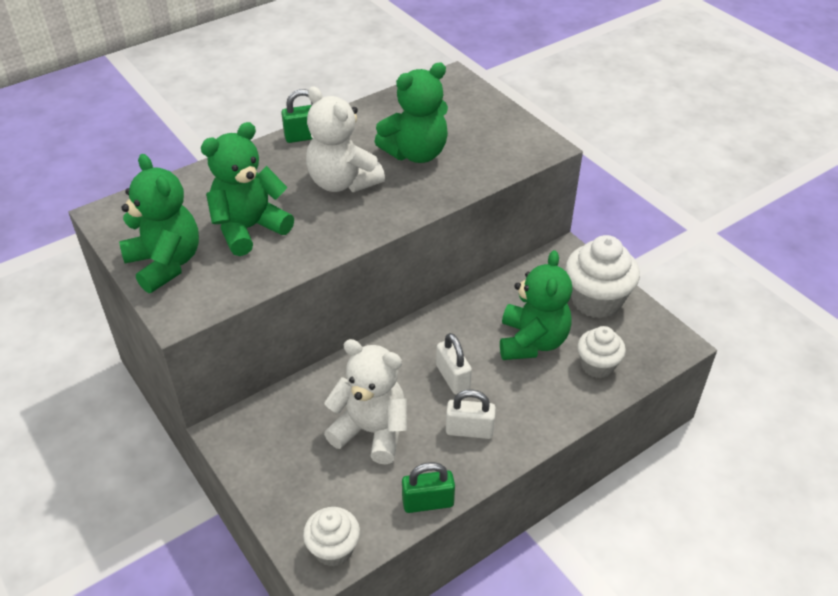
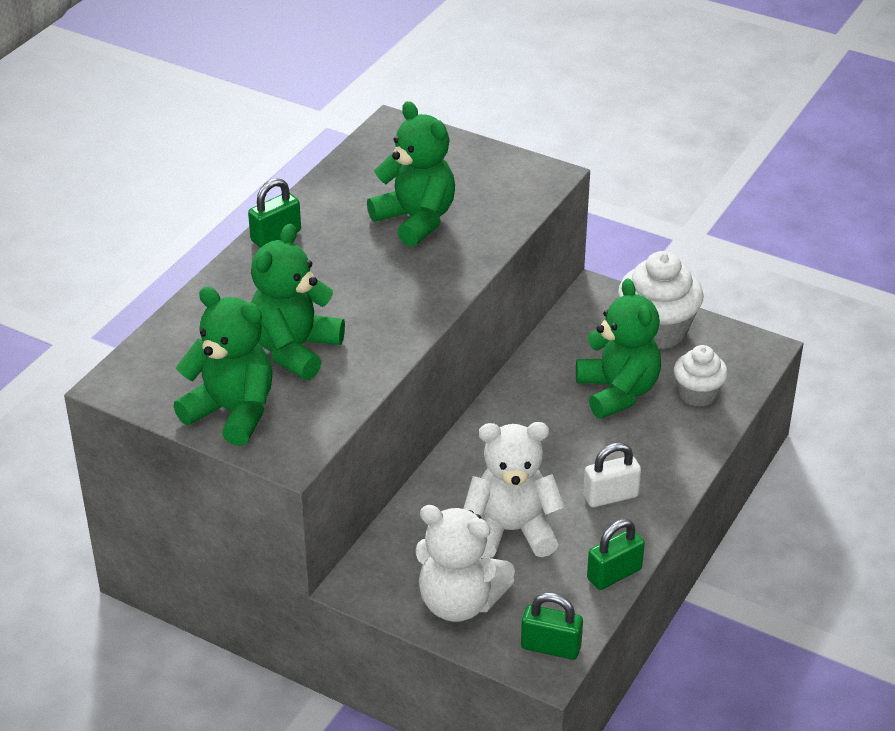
camera: 25 degrees left, 5 degrees down
white cupcake [303,507,360,567] -> green padlock [521,592,583,660]
white teddy bear [306,86,385,192] -> white teddy bear moved to [415,505,515,622]
green teddy bear [374,62,448,163] -> green teddy bear turned 75 degrees counterclockwise [367,101,455,247]
white padlock [436,333,472,395] -> none

